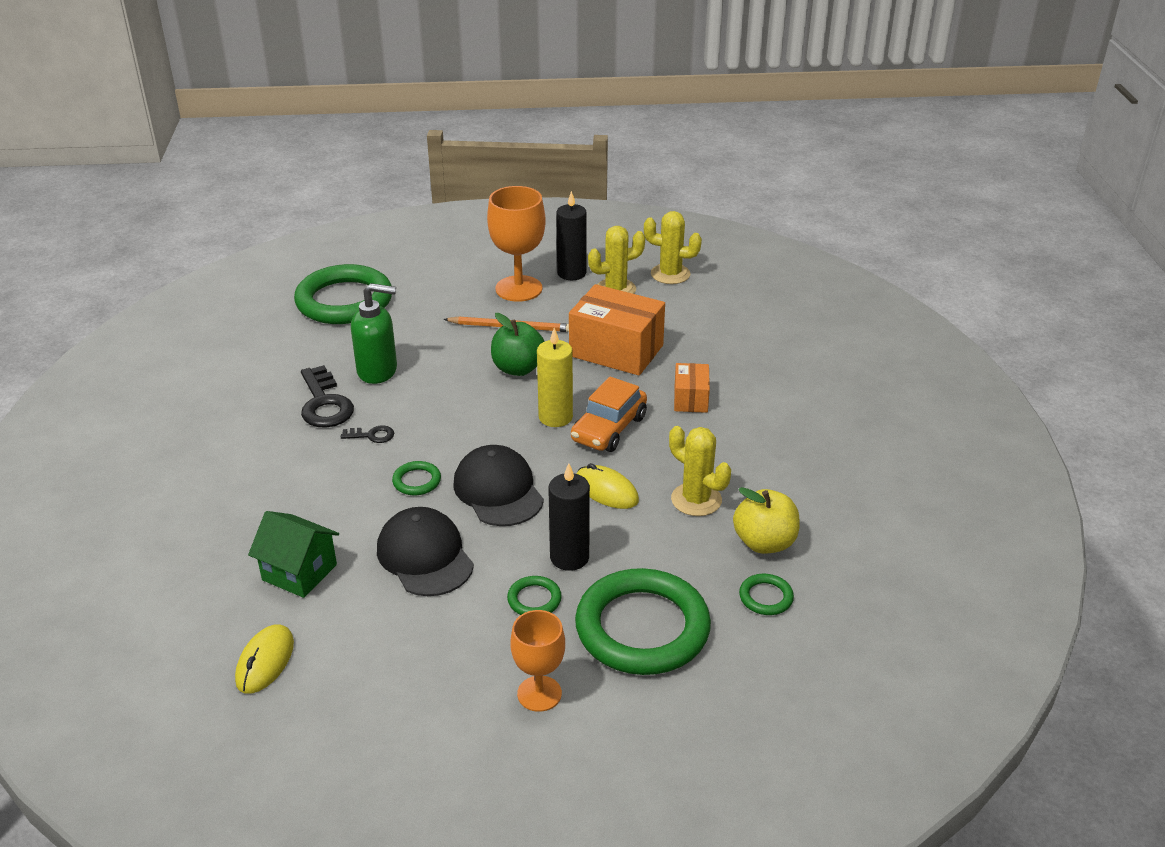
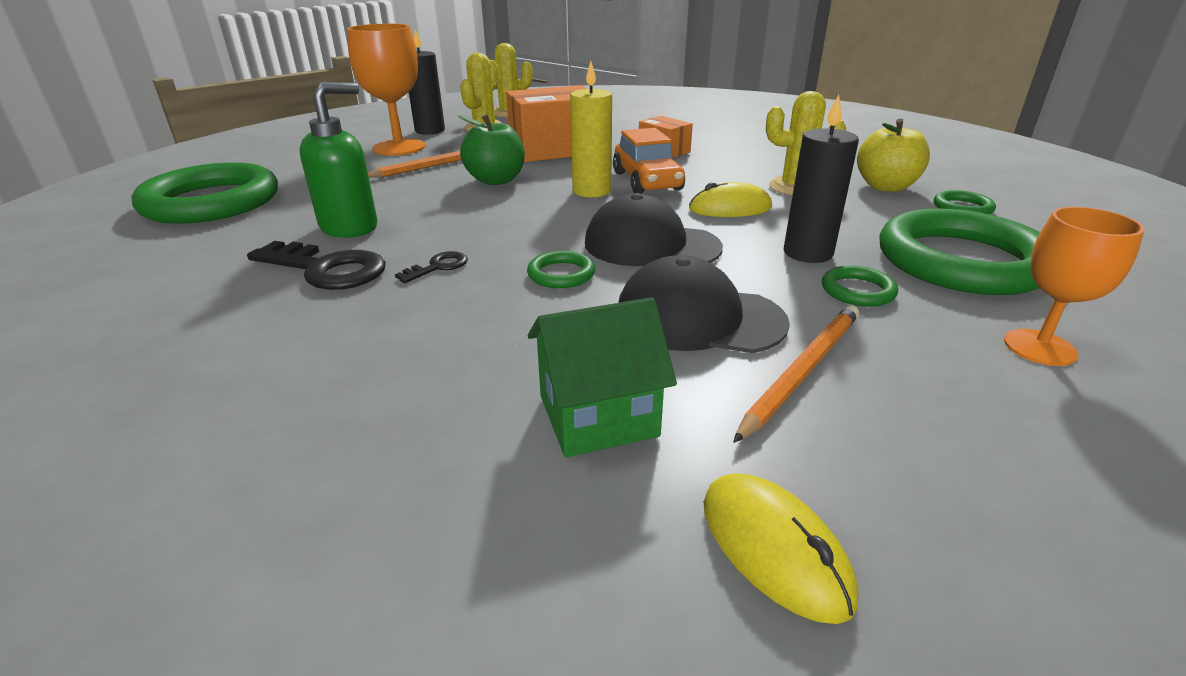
camera: 45 degrees left, 5 degrees down
none -> orange pencil [733,305,859,443]

